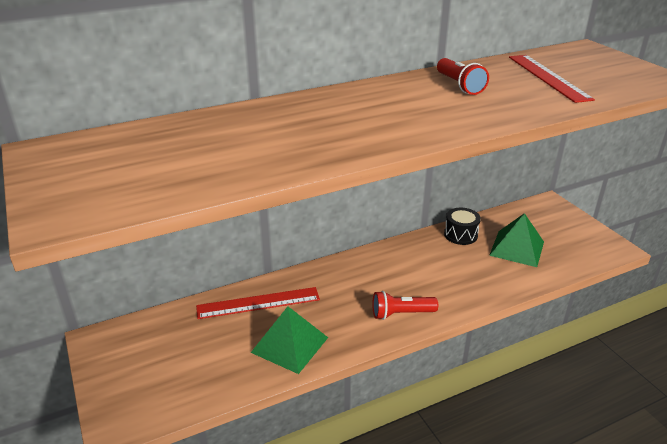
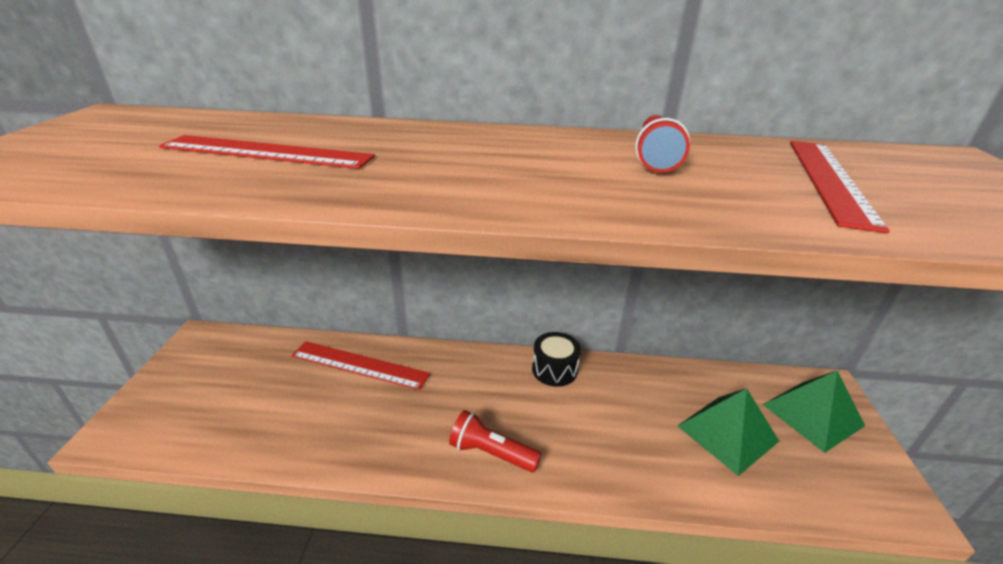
camera: 30 degrees right, 0 degrees up
green pyramid [251,306,328,374] -> green pyramid moved to [762,371,865,453]
black drum [444,208,481,245] -> black drum moved to [532,332,581,387]
none -> red ruler [159,135,375,169]

